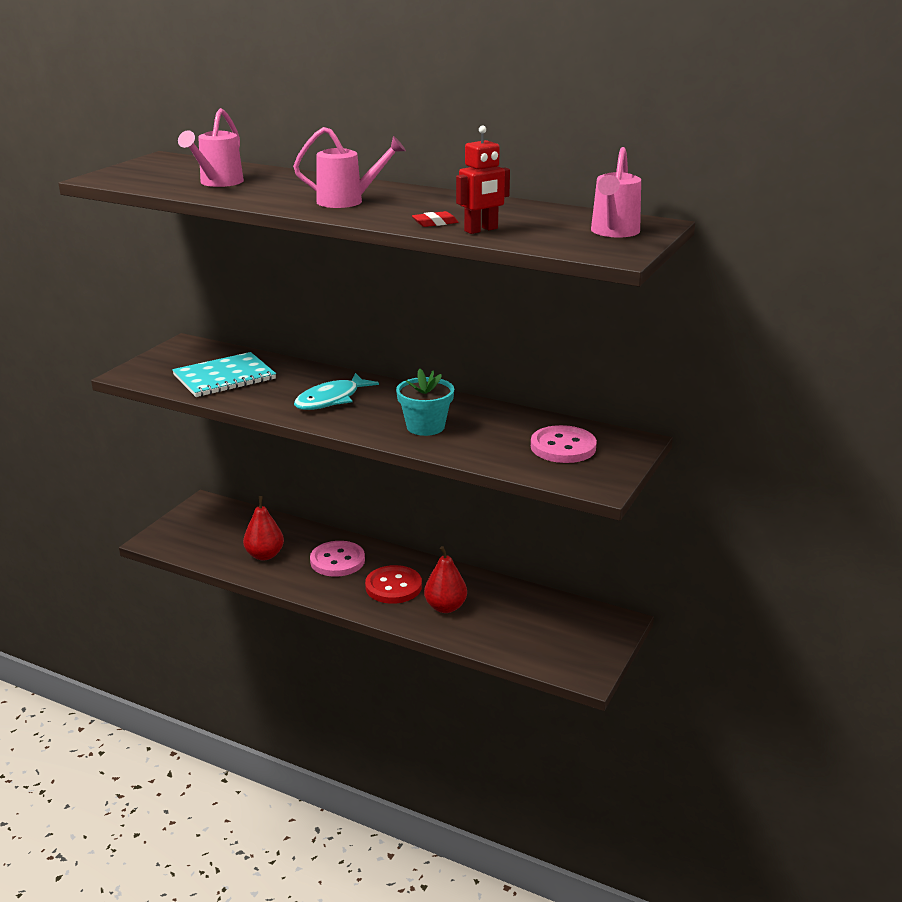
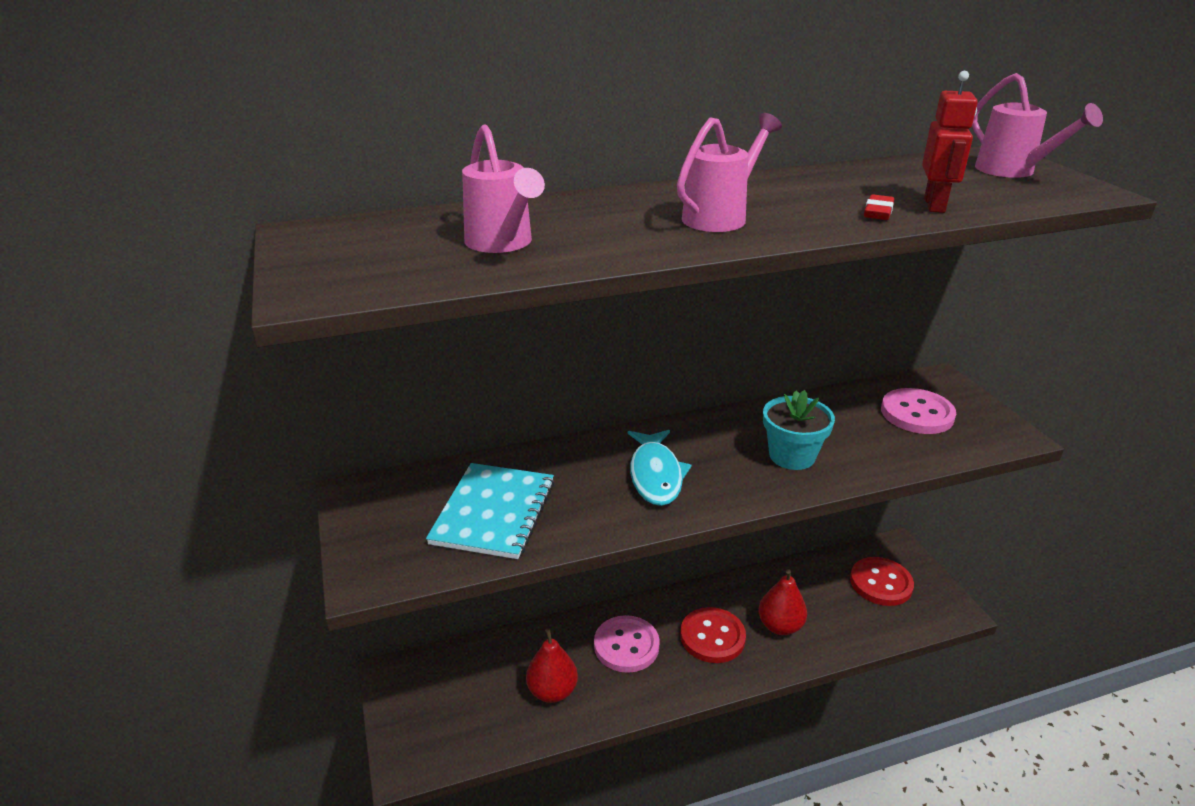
camera: 45 degrees left, 5 degrees up
none -> red button [850,557,914,606]

